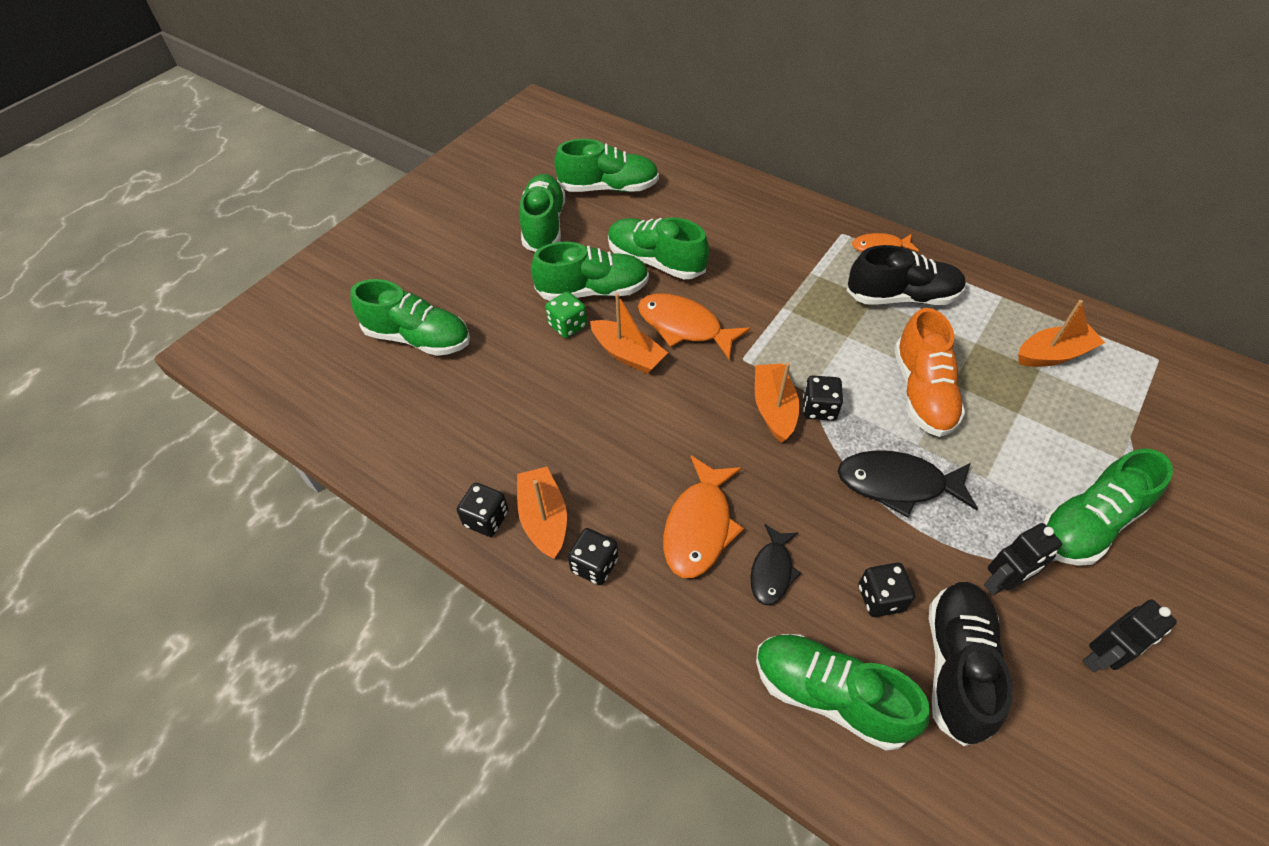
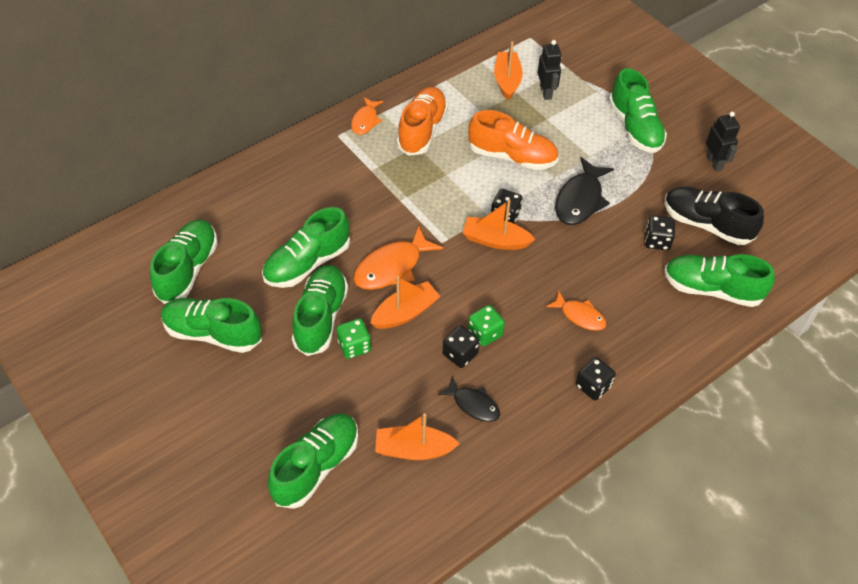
camera: 75 degrees left, 0 degrees up
black dice [457,483,509,537] -> black dice moved to [443,325,480,368]
orange boat [517,467,567,559] -> orange boat moved to [375,413,460,460]
orange fish [663,456,744,578] -> orange fish [546,291,606,331], size x0.61
black fish [750,524,801,605] -> black fish moved to [437,376,500,422]
green shoe [756,634,930,751] -> green shoe turned 60 degrees clockwise [664,254,775,307]
black shoe [847,245,966,305] -> orange shoe [397,87,448,156]
black robot [984,523,1062,595] -> black robot moved to [537,40,562,100]
none -> green dice [468,305,505,346]

